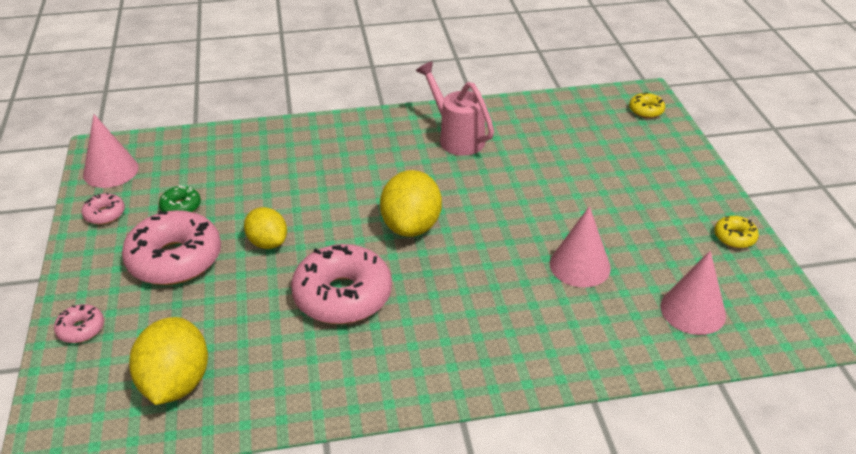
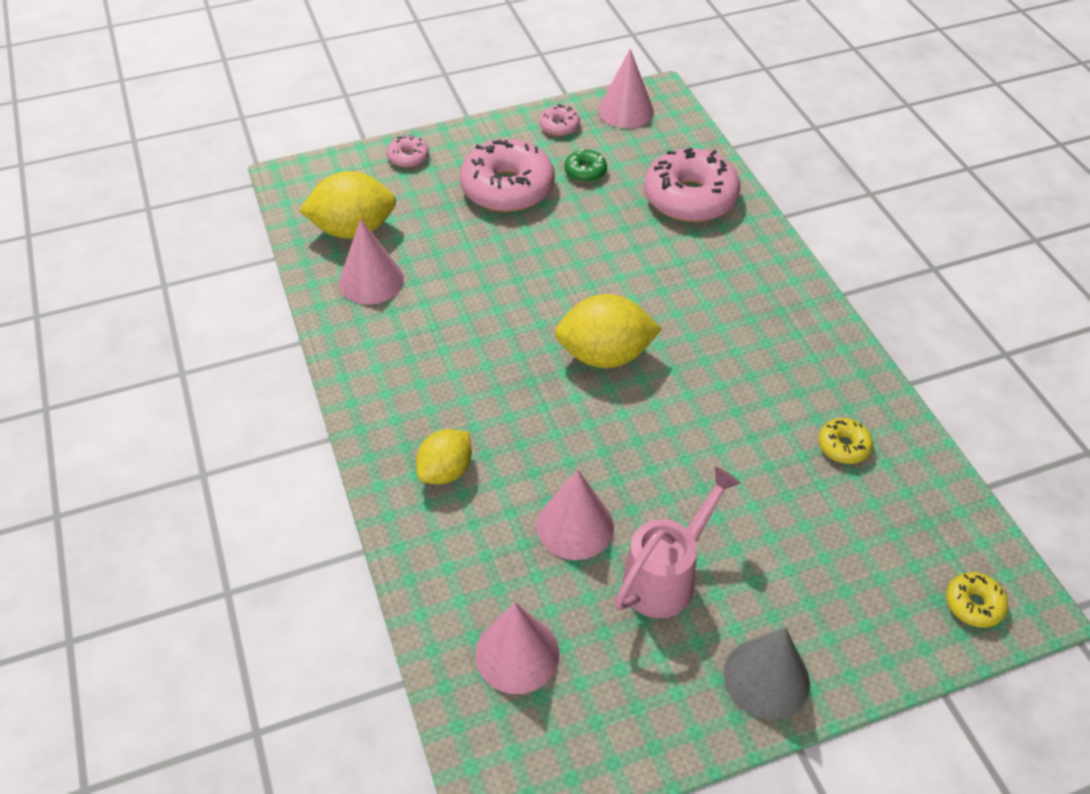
camera: 80 degrees right, 10 degrees up
yellow lemon [244,207,287,249] -> yellow lemon moved to [416,429,472,484]
pink donut [291,244,392,324] -> pink donut moved to [644,148,740,222]
pink watering can [416,62,494,156] -> pink watering can moved to [614,466,741,618]
yellow donut [714,216,759,248] -> yellow donut moved to [818,418,873,464]
none -> pink cone [339,218,404,304]
none -> grey cone [724,628,810,720]

